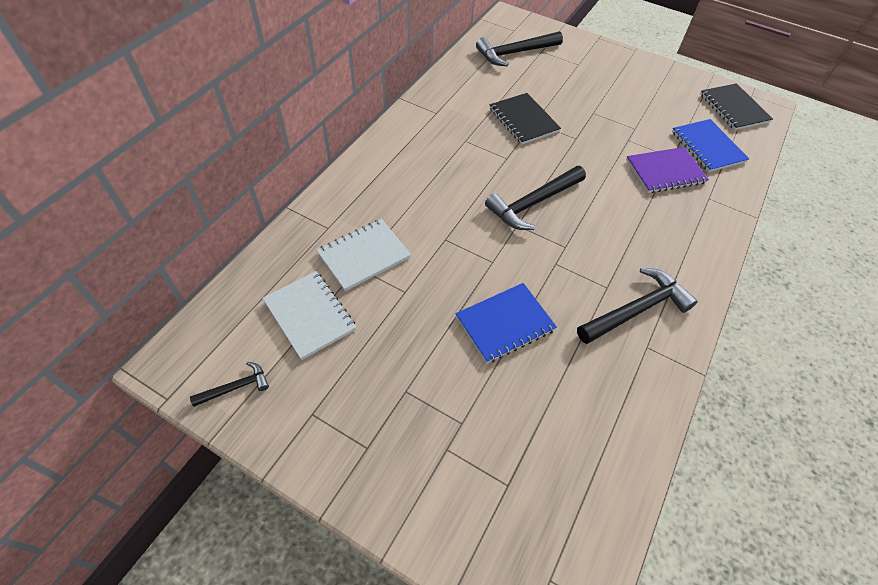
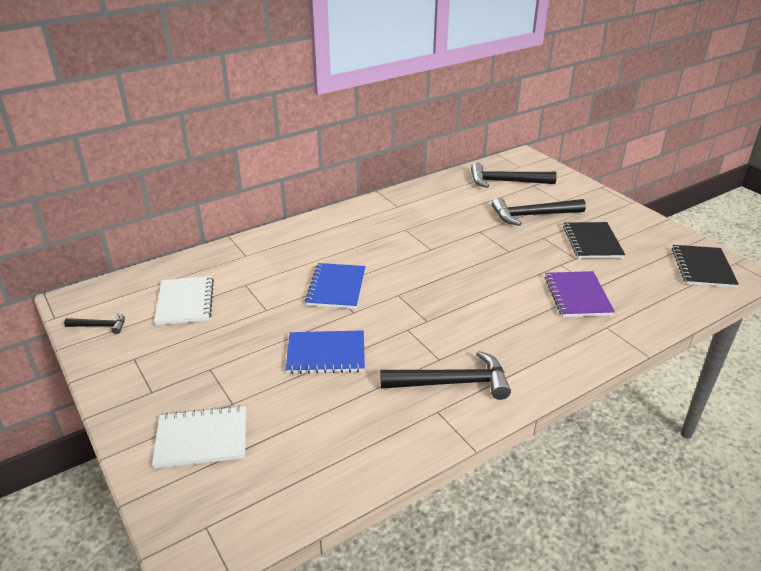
camera: 30 degrees right, 20 degrees down
white notebook [316,219,411,291] -> white notebook moved to [152,405,246,469]
black hammer [485,166,586,230] -> black hammer moved to [492,198,586,226]
black notebook [490,93,561,144] -> black notebook moved to [563,222,625,259]
purple notebook [626,147,709,193] -> purple notebook turned 75 degrees clockwise [544,271,615,317]
blue notebook [672,119,749,172] -> blue notebook moved to [305,263,366,309]

